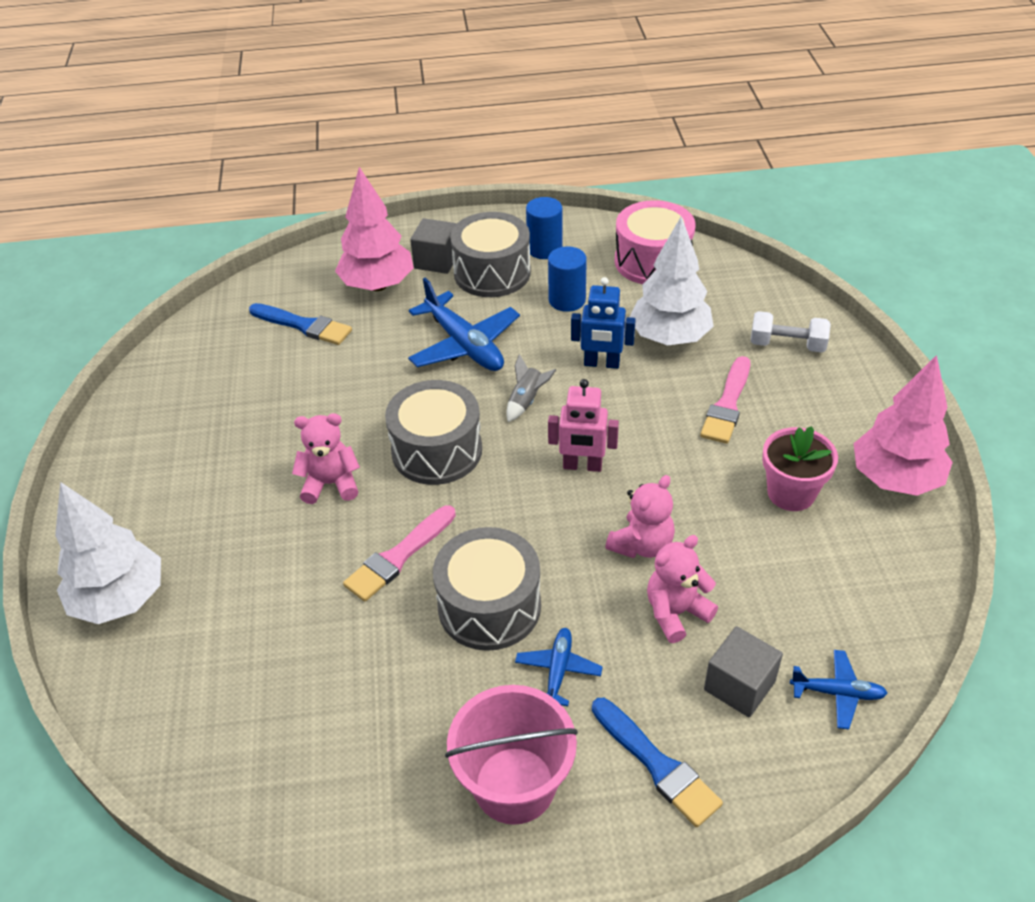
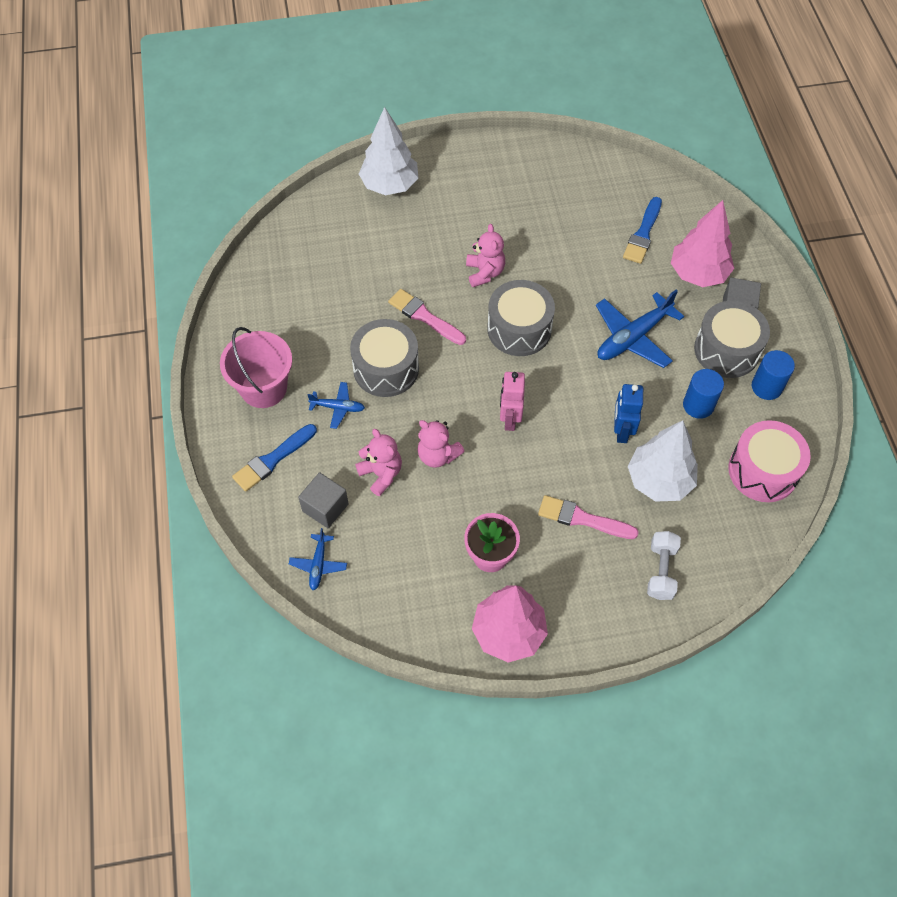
camera: 85 degrees right, 15 degrees up
grey rocket [506,354,556,422] -> none

